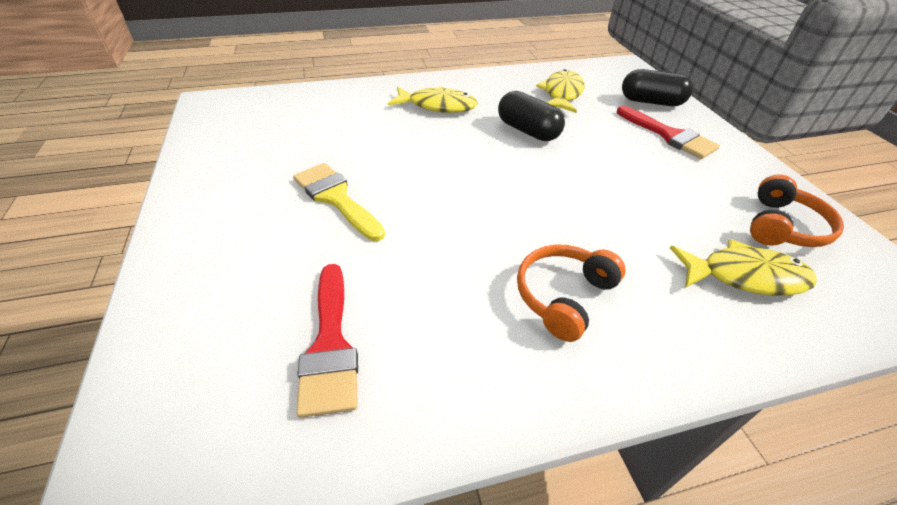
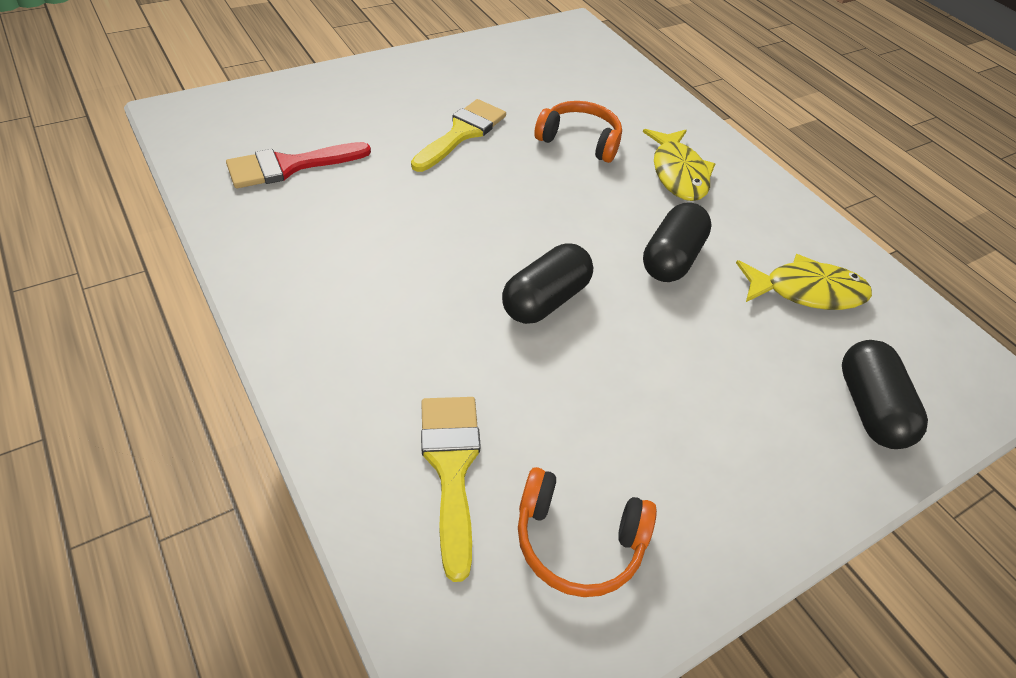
camera: 70 degrees right, 5 degrees up
orange headphones [517,244,626,342] -> orange headphones moved to [534,101,622,163]
red brush [617,106,720,159] -> none
yellow fish [670,239,817,296] -> yellow brush [421,397,481,582]
none -> black capsule [502,243,593,324]

